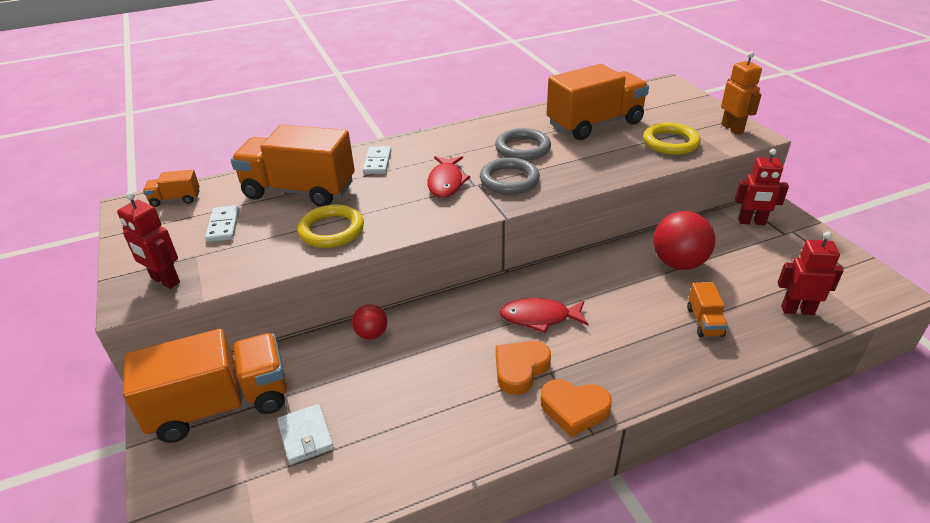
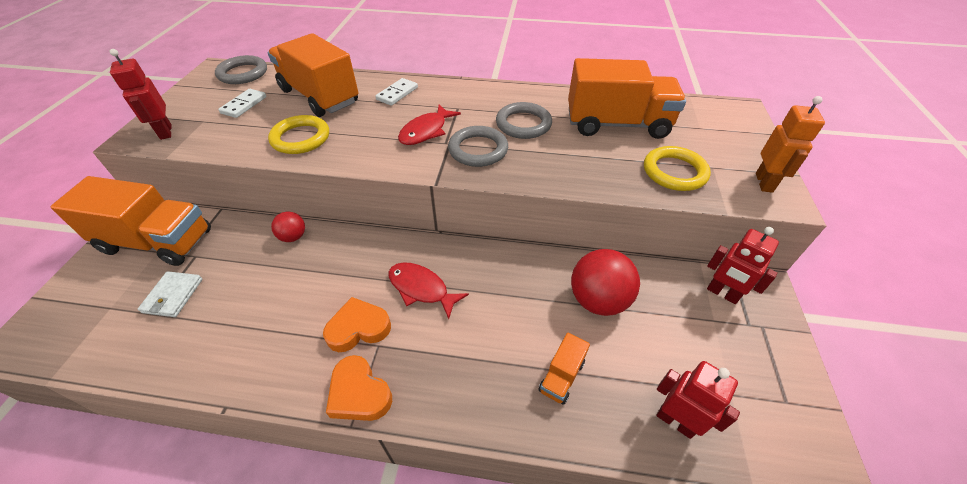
camera: 30 degrees right, 10 degrees up
orange truck [143,169,200,207] -> grey ring [215,55,267,84]

